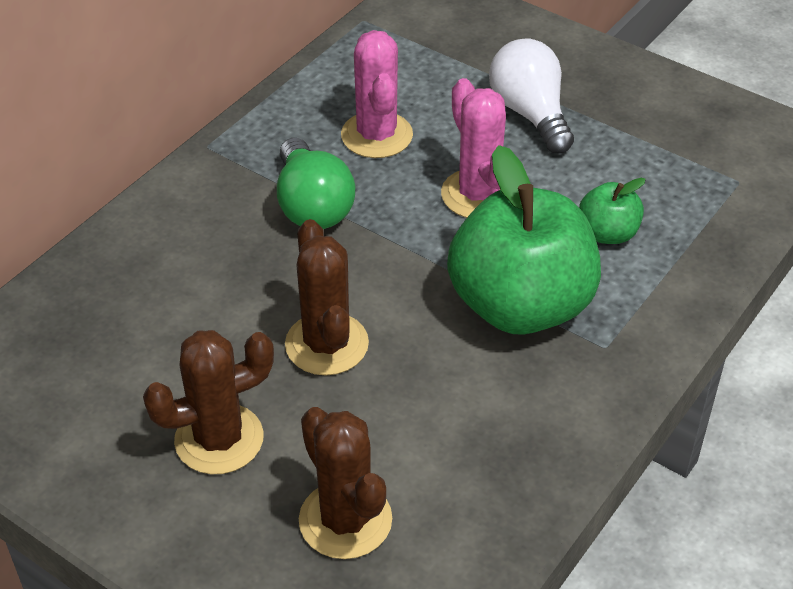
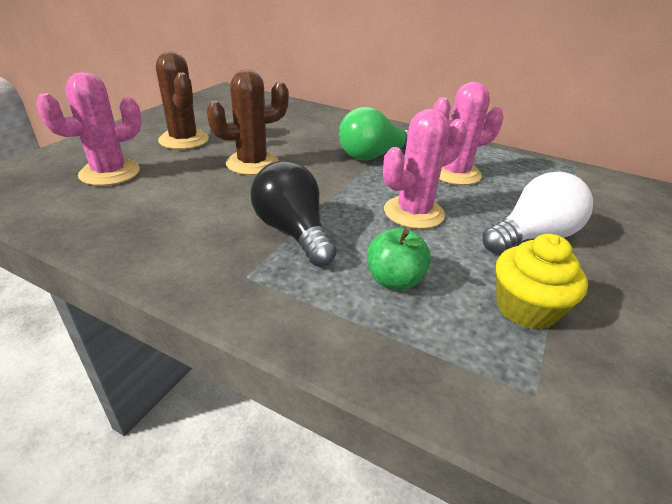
camera: 80 degrees right, 10 degrees down
brown cactus [299,407,392,559] -> pink cactus [36,72,142,186]
green apple [447,145,601,335] -> black light bulb [250,161,336,266]
none -> yellow cupcake [496,234,588,330]

